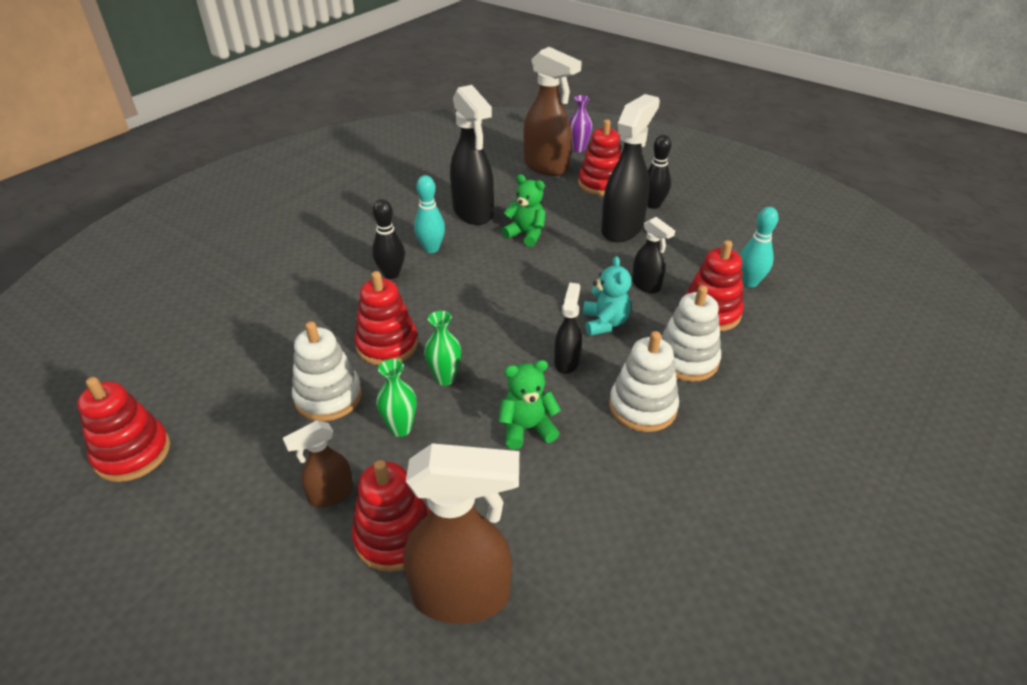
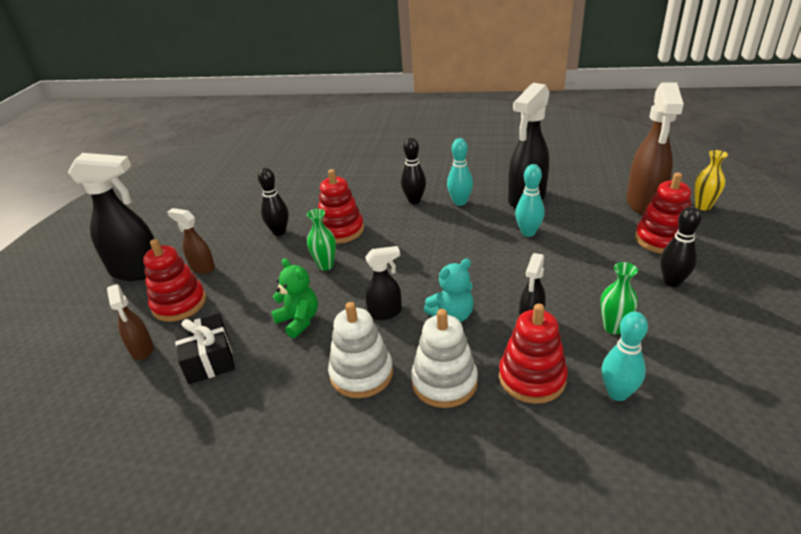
camera: 65 degrees right, 5 degrees down
red stacking toy [77,377,170,482] -> none
white stacking toy [292,321,362,421] -> black bowling pin [258,168,289,236]
green vase [376,359,416,437] -> green vase moved to [600,262,638,334]
brown spray bottle [403,443,519,624] -> brown spray bottle [107,284,153,360], size x0.53
green teddy bear [501,174,546,247] -> turquoise bowling pin [515,164,545,237]
purple vase [569,95,592,152] -> yellow vase [694,150,728,211]
black spray bottle [601,94,660,242] -> black spray bottle moved to [68,153,154,281]
none -> black gift [174,313,235,384]

